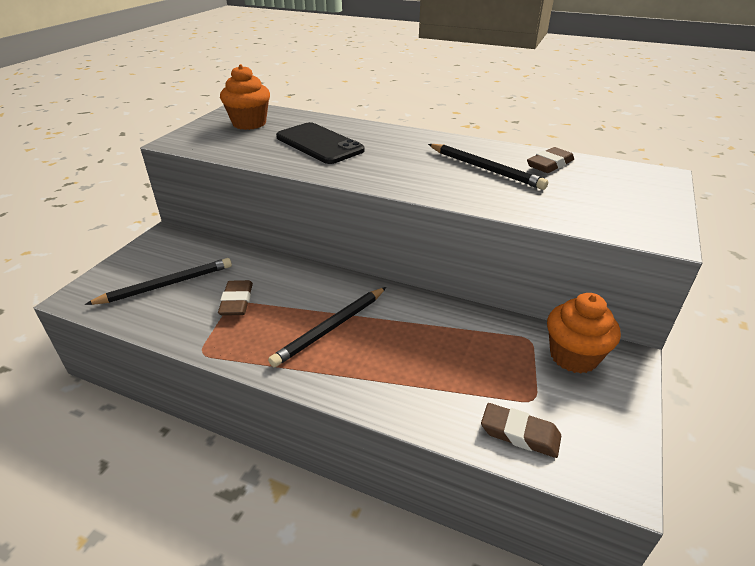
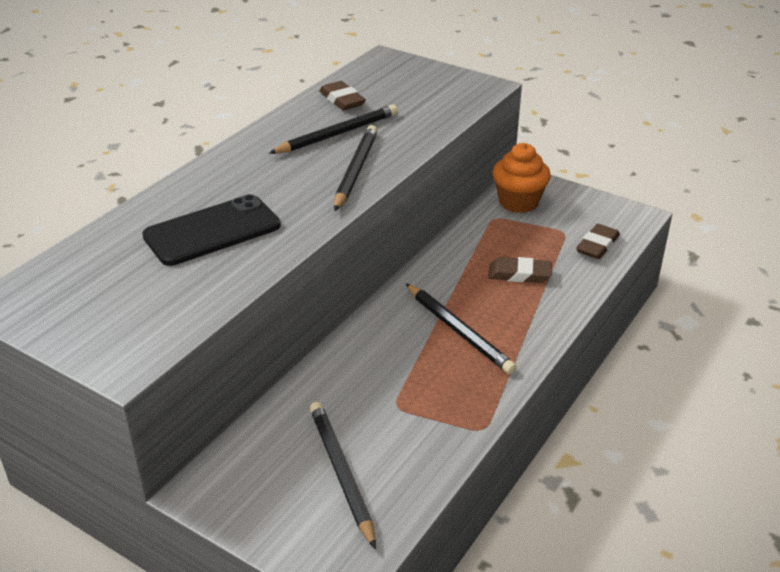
camera: 80 degrees left, 0 degrees up
brown eraser [218,280,253,316] -> brown eraser moved to [488,257,552,283]
orange cupcake [220,64,270,130] -> none
none -> black pencil [334,125,378,211]

